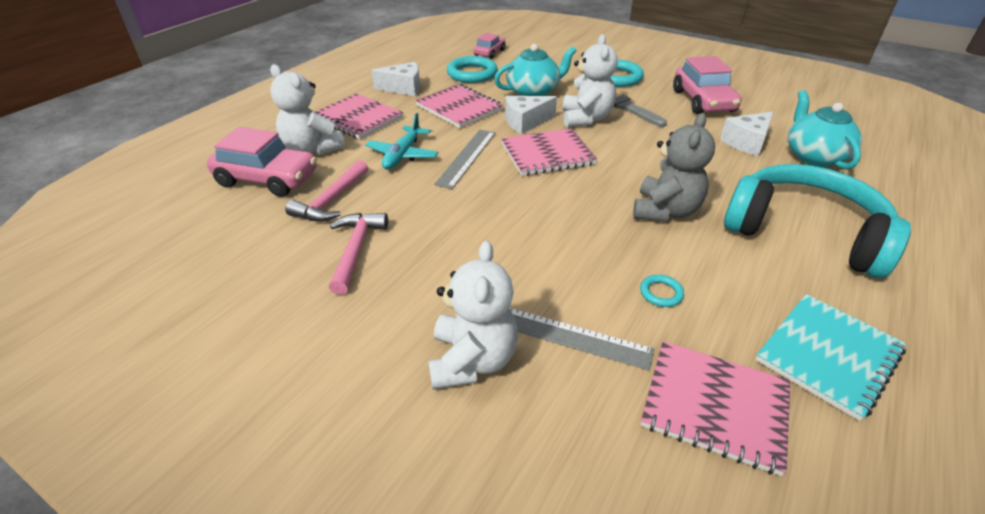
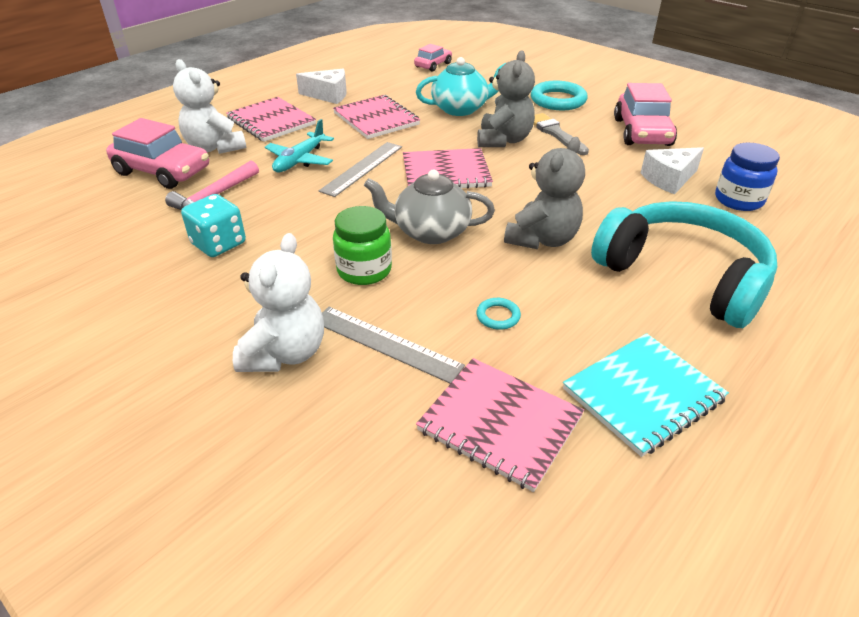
camera: 10 degrees right, 0 degrees up
pink hammer [329,213,388,295] -> turquoise dice [181,194,246,257]
turquoise ring [447,56,498,83] -> none
white cheese [505,96,557,134] -> none
white teddy bear [563,34,618,127] -> grey teddy bear [477,51,535,147]
turquoise teapot [788,90,862,169] -> blue jar [715,143,780,211]
none -> green jar [333,206,392,285]
none -> grey teapot [364,170,495,244]

